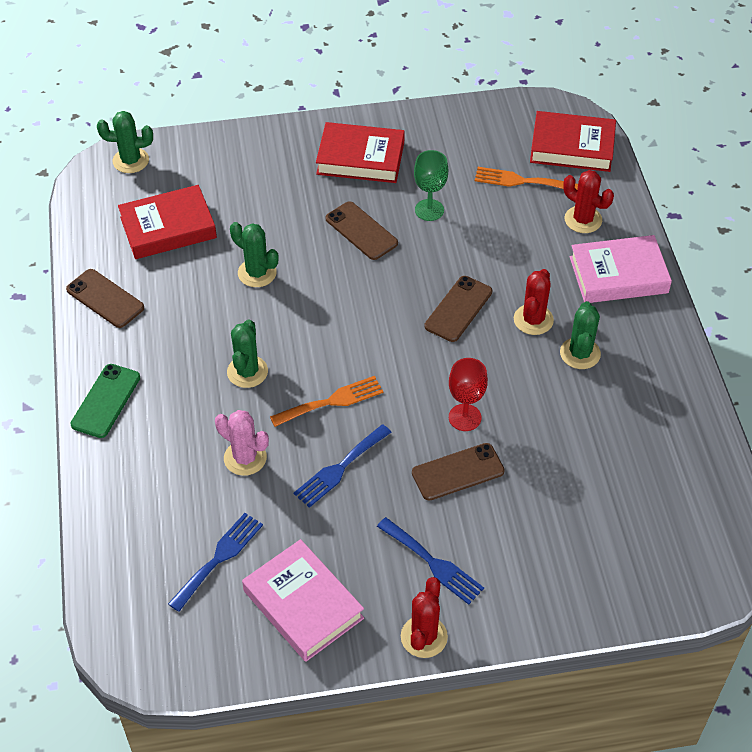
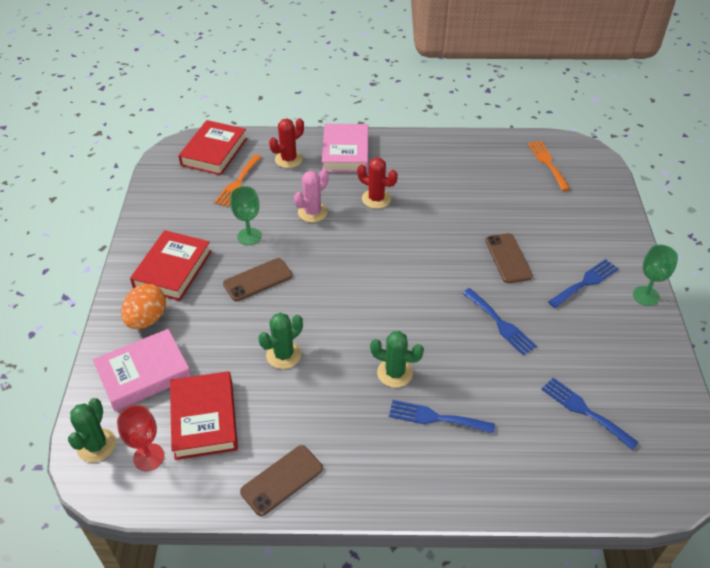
camera: 80 degrees left, 5 degrees down
green phone [71,364,140,438] -> none
pink cactus [215,410,269,476] -> pink cactus moved to [294,169,329,222]
pink book [242,539,364,662] -> pink book moved to [93,329,191,411]
orange fork [270,376,384,427] -> orange fork moved to [528,141,570,191]
red cactus [401,577,448,658] -> green goblet [633,245,678,306]
brown phone [425,276,492,342] -> none
red goblet [449,358,488,431] -> red goblet moved to [117,405,164,471]
green cactus [560,301,601,369] -> none
none -> orange egg [121,284,166,329]
none -> blue fork [389,400,495,434]

